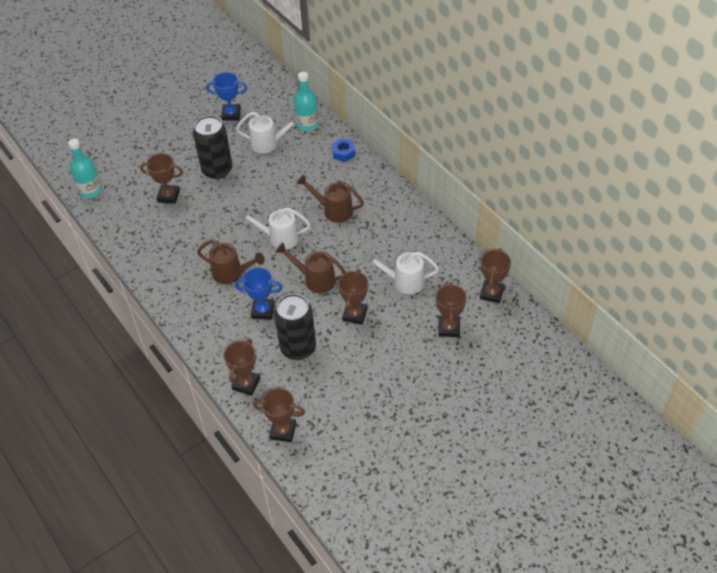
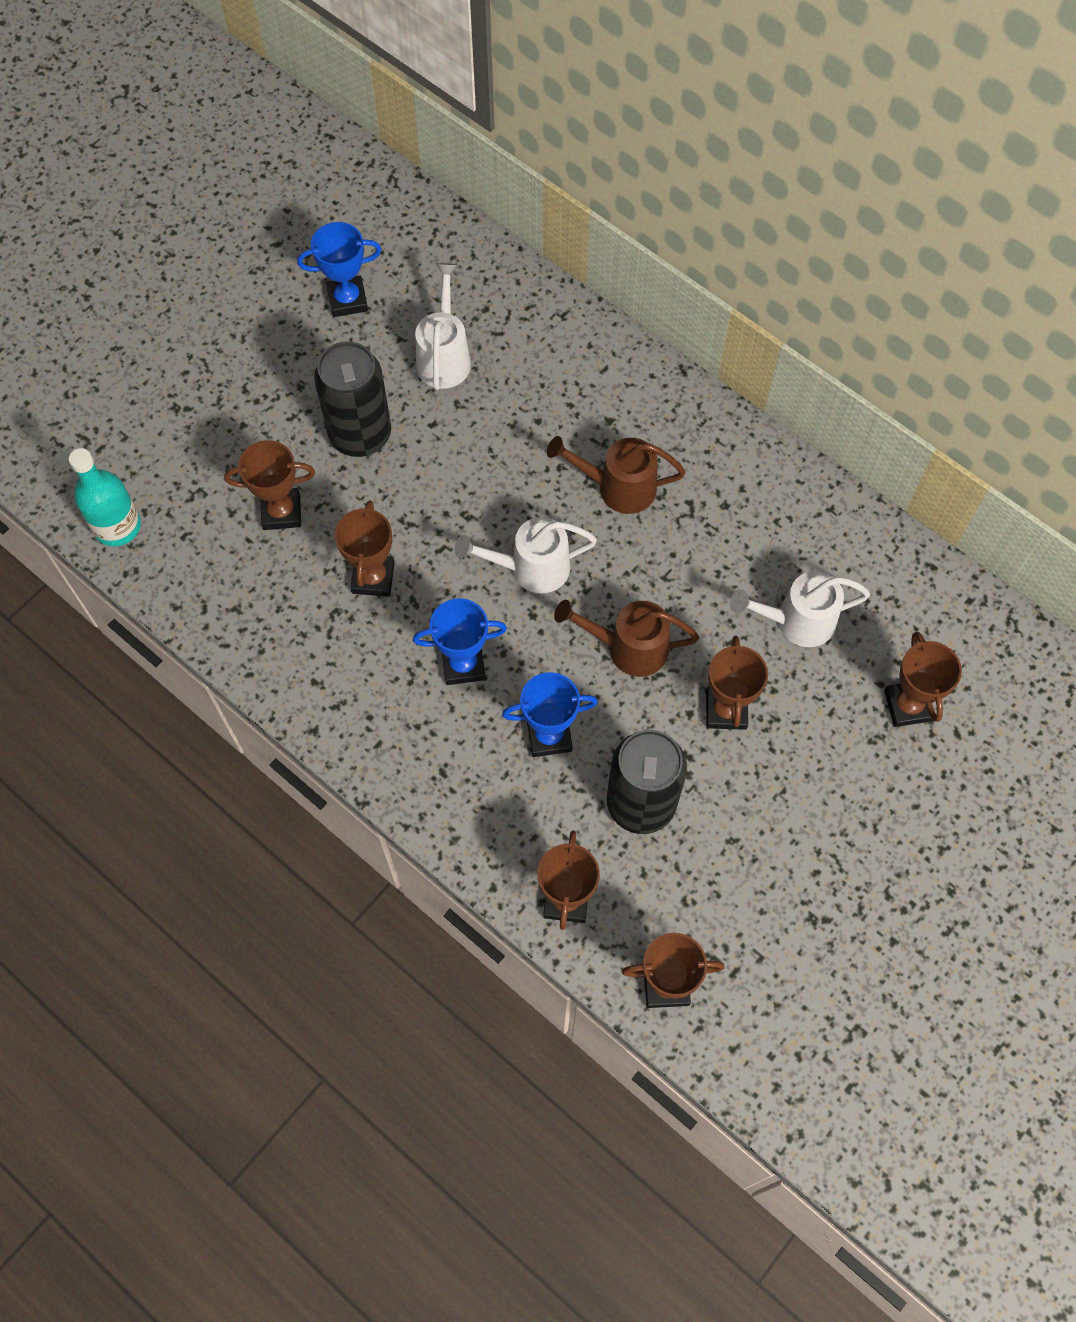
camera: 15 degrees left, 15 degrees up
brown watering can [197,240,265,284] -> blue trophy [413,598,507,685]
white watering can [236,112,301,153] -> white watering can turned 75 degrees counterclockwise [415,263,471,390]
turquoise bottle [294,72,319,131] -> none
blue nut [332,138,355,162] -> none
brown trophy [480,248,511,304] -> brown trophy moved to [335,500,395,597]

